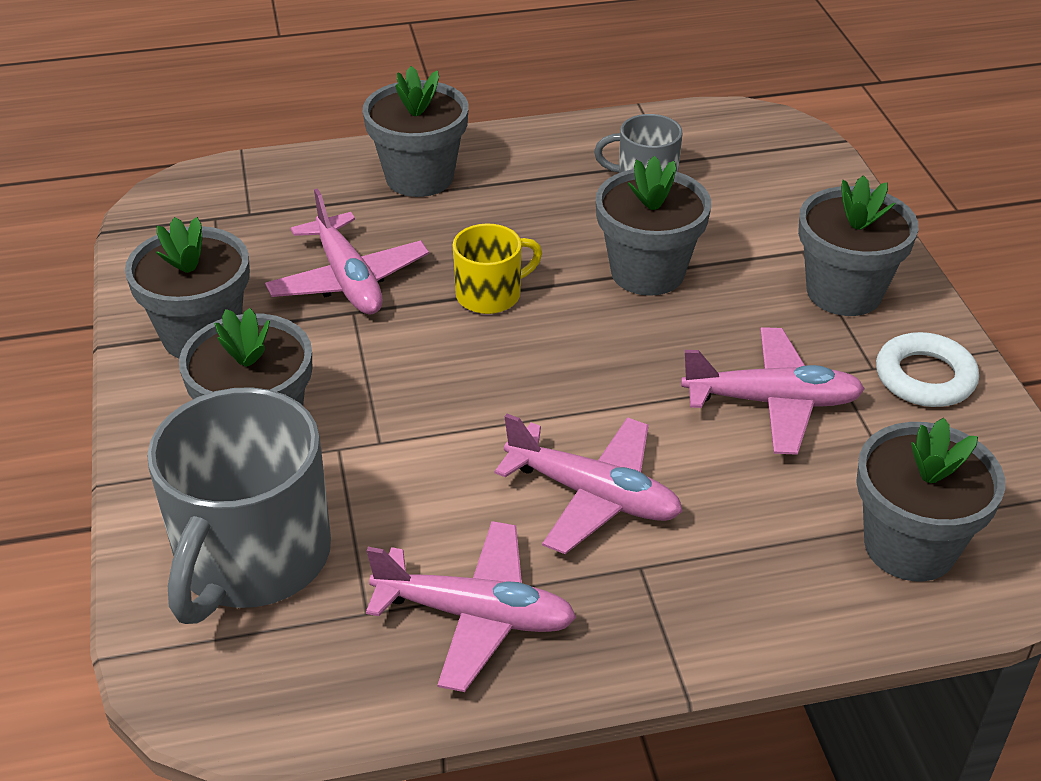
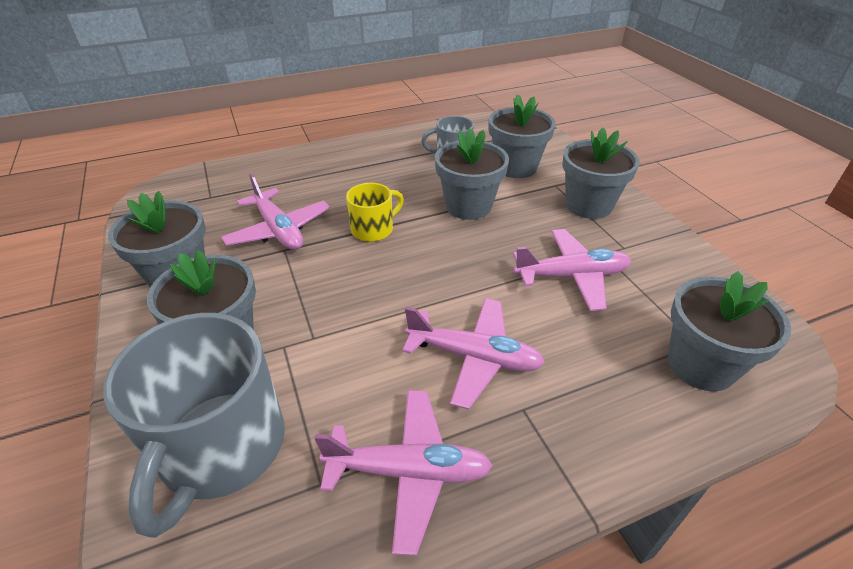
camera: 10 degrees left, 0 degrees up
grey flower pot [362,66,468,197] -> grey flower pot moved to [489,94,556,178]
white ring [876,332,979,407] -> none

